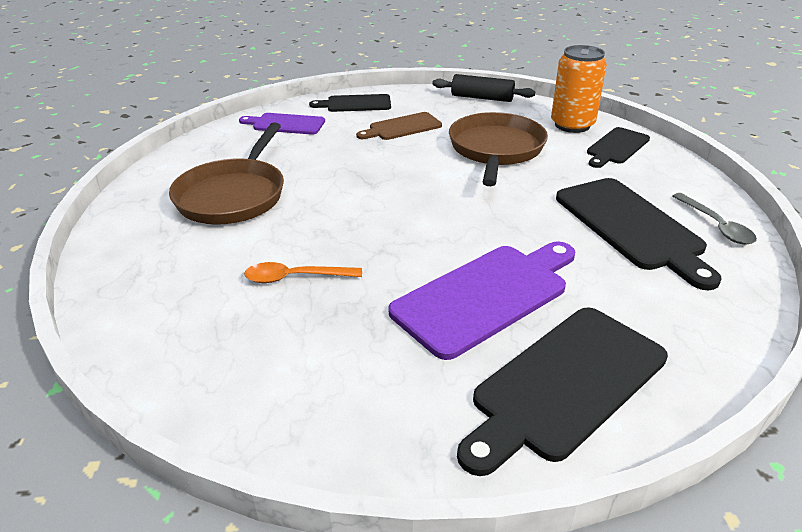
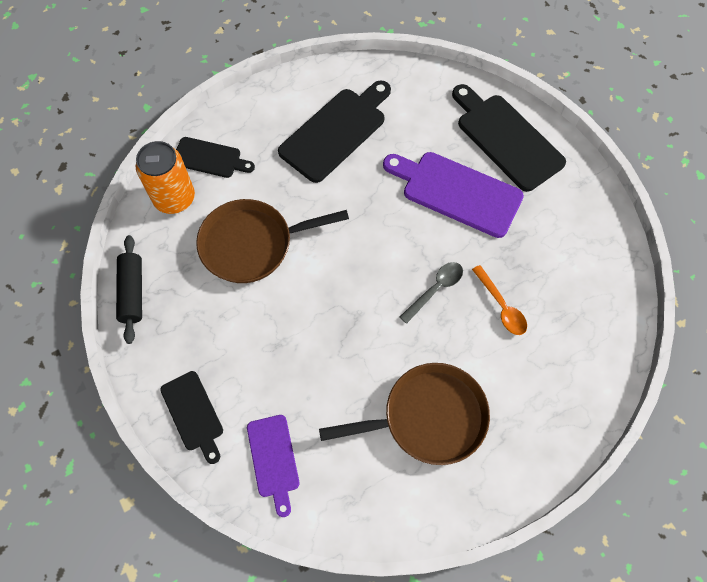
camera: 115 degrees left, 30 degrees up
brown cutting board [356,112,442,140] -> none
black cutting board [457,307,668,476] -> black cutting board turned 150 degrees counterclockwise [452,84,566,192]
grey spoon [672,193,757,244] -> grey spoon moved to [400,262,463,324]

